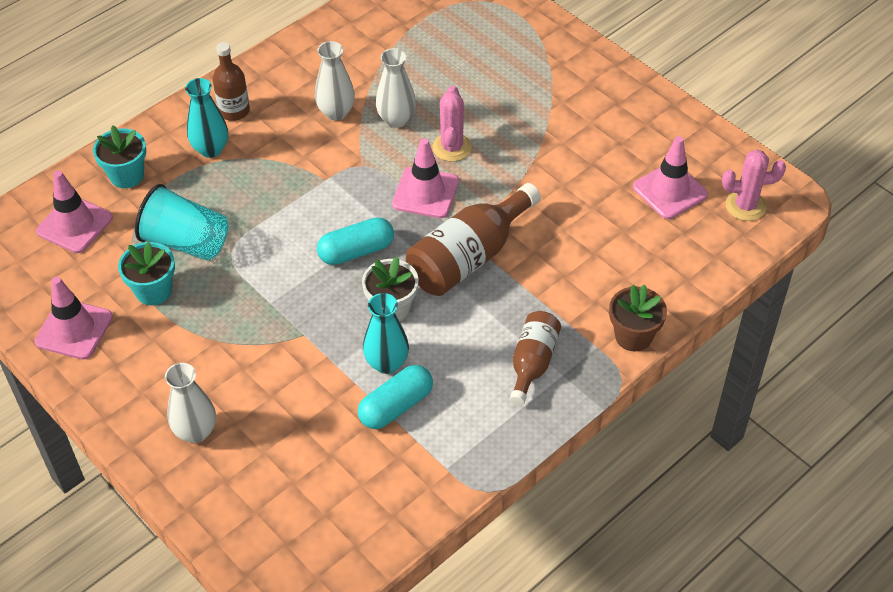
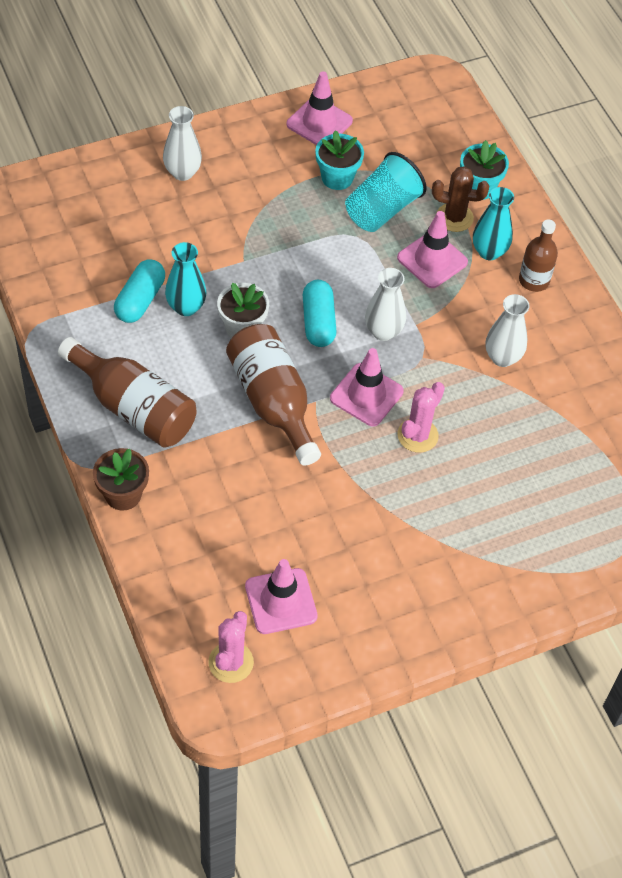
camera: 105 degrees right, 5 degrees up
pink traffic cone [36,170,113,253] -> pink traffic cone moved to [397,211,468,288]
turquoise capsule [358,365,433,429] -> turquoise capsule turned 45 degrees clockwise [114,260,165,323]
white vase [376,48,416,128] -> white vase moved to [365,268,406,341]
pink cactus [432,86,472,162] -> pink cactus turned 75 degrees counterclockwise [398,382,445,453]
brown bottle [510,311,561,405] -> brown bottle [58,337,196,447], size x1.64
none -> brown cactus [432,166,489,232]

